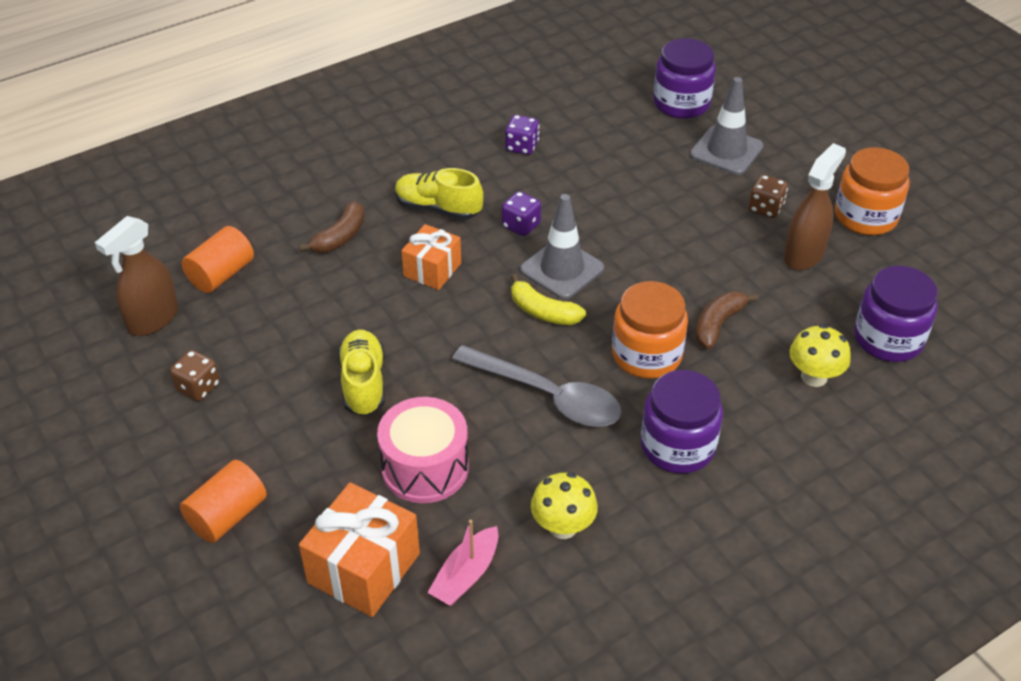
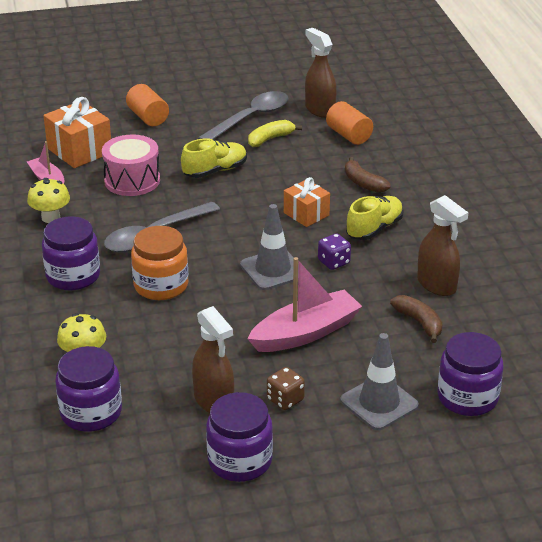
camera: 110 degrees right, 10 degrees down
brown dice [170,350,220,401] -> grey spoon [198,91,288,139]
yellow shoe [338,330,385,416] -> yellow shoe turned 45 degrees counterclockwise [181,138,247,178]
purple dice [505,115,539,155] -> brown spray bottle [417,195,468,296]
yellow banana [511,274,586,325] -> yellow banana moved to [248,120,302,147]
brown banana [696,291,758,349] -> brown banana moved to [390,295,443,343]
orange jar [835,147,909,235] -> purple jar [206,392,273,482]
none -> pink boat [247,257,362,352]

